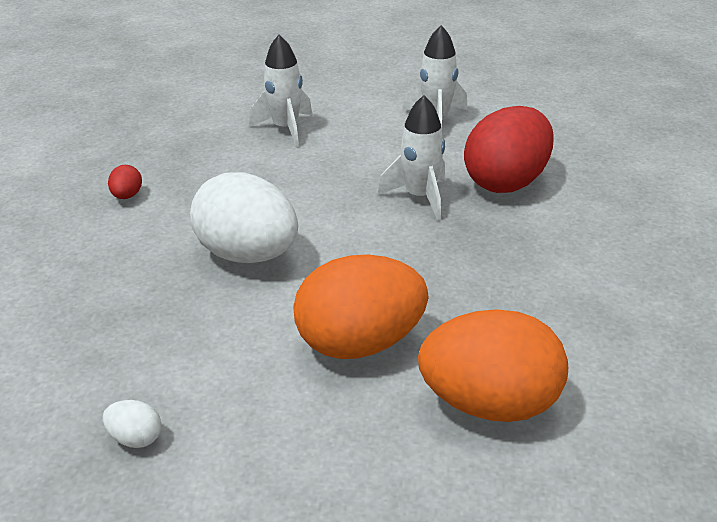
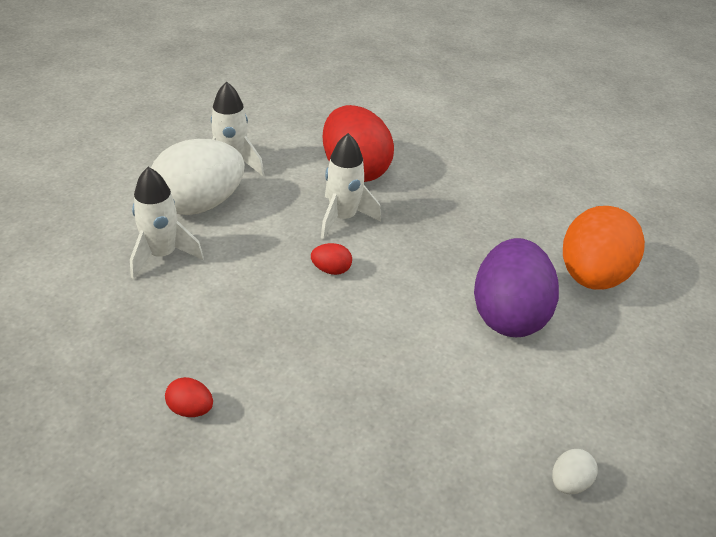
camera: 70 degrees left, 5 degrees up
white egg [190,172,298,263] -> white egg moved to [151,139,245,215]
orange egg [293,254,428,359] -> purple egg [474,238,559,337]
none -> red egg [311,243,352,275]

